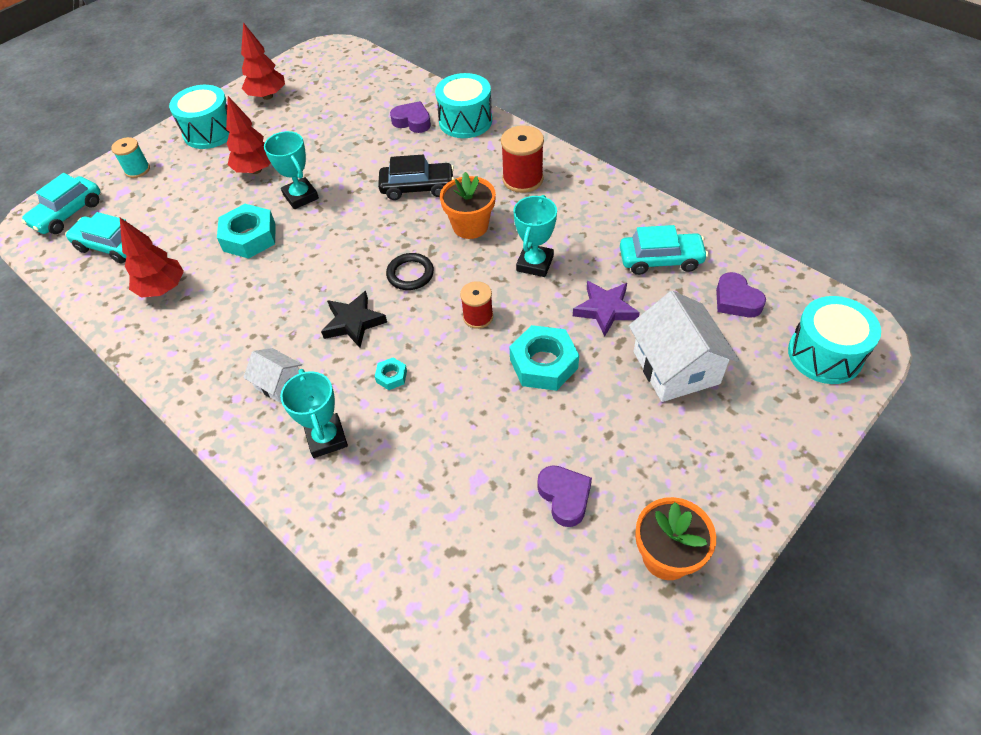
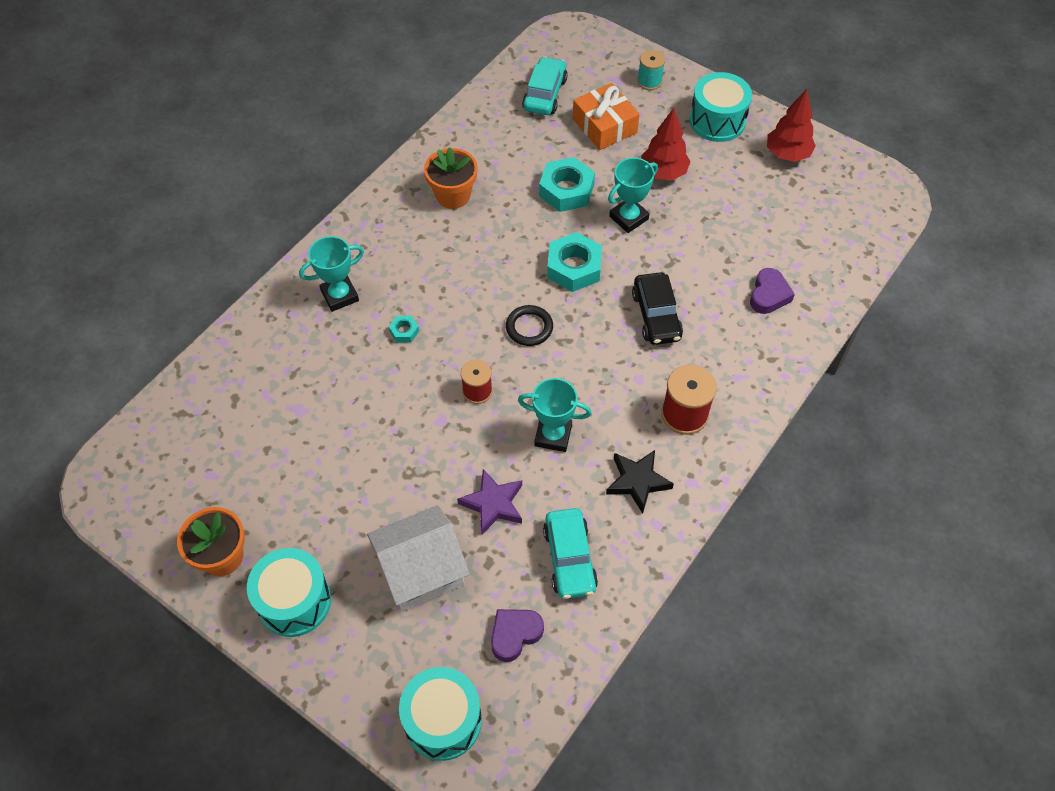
camera: 80 degrees right, 5 degrees up
turquoise car [21,173,101,234] -> none
red tree [120,218,184,298] -> none
white house [243,348,302,403] -> none
black star [321,291,387,348] -> black star moved to [606,450,674,513]
turquoise drum [435,73,492,138] -> turquoise drum moved to [247,548,331,637]
orange flower pot [440,172,496,239] -> orange flower pot moved to [424,147,478,209]
turquoise nut [509,325,579,391] -> turquoise nut moved to [547,232,602,292]
purple heart [537,465,592,527] -> none
none -> orange gift [573,83,640,150]

